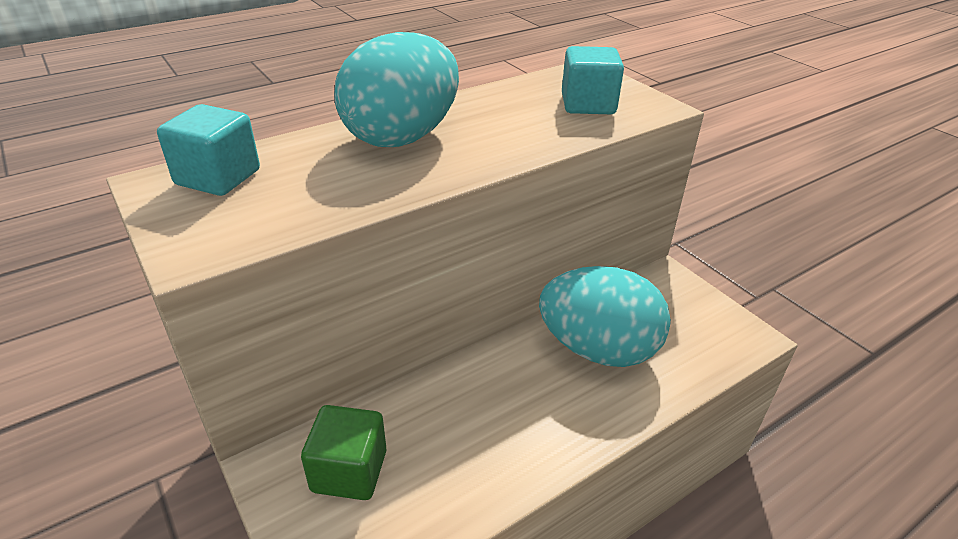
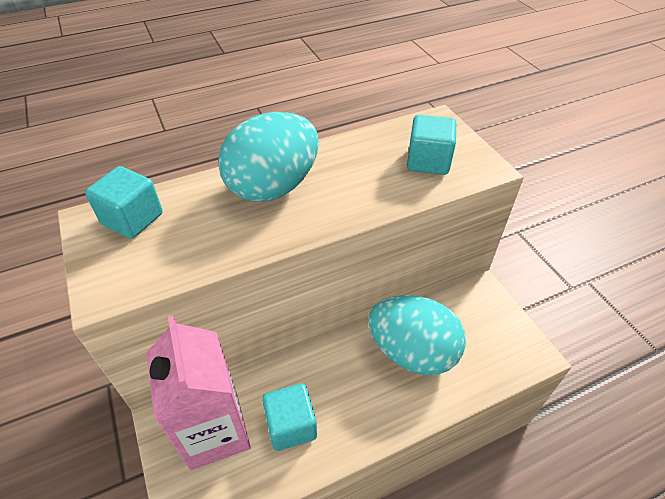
camera: 10 degrees right, 10 degrees up
green cube [301,405,386,500] -> pink carton [146,315,251,470]
none -> turquoise cube [262,383,317,451]

